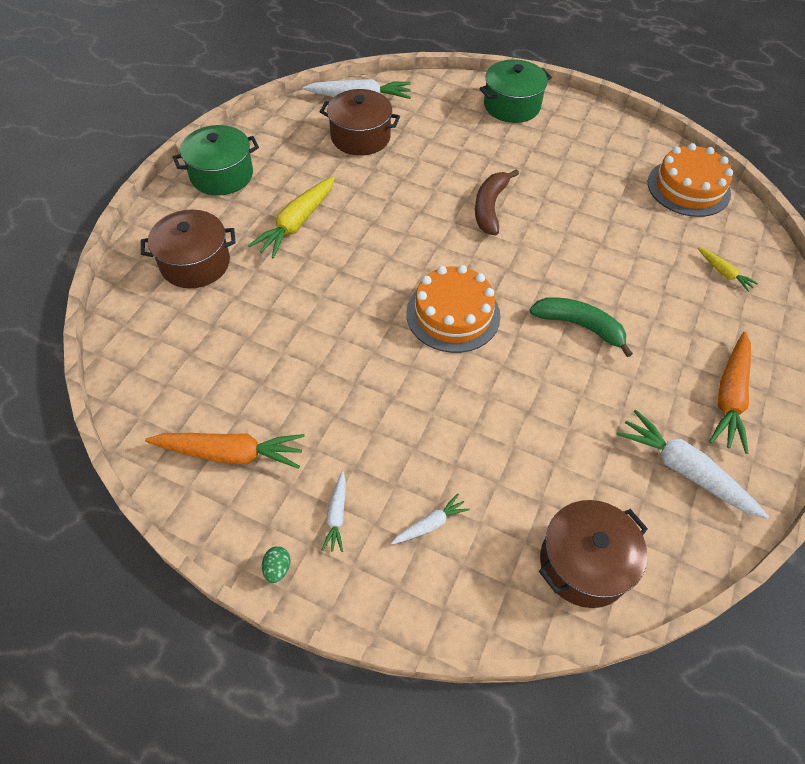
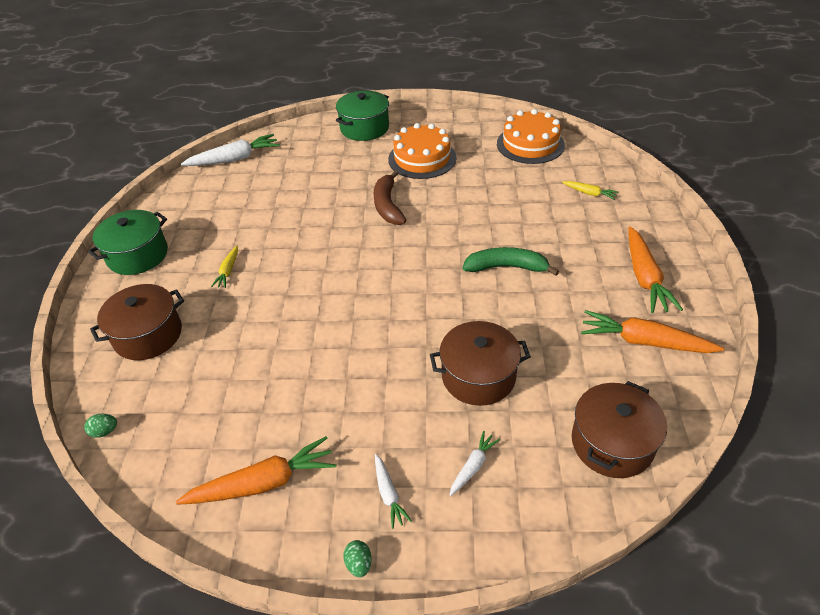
camera: 20 degrees left, 10 degrees down
yellow carrot [248,176,335,259] -> yellow carrot [211,246,238,288], size x0.52
brown pot [320,89,400,156] -> brown pot moved to [430,321,531,406]
orange cake [406,265,501,353] -> orange cake moved to [388,123,456,179]
white carrot [616,410,769,519] -> orange carrot [581,310,724,353]
none -> green egg [84,414,117,438]

